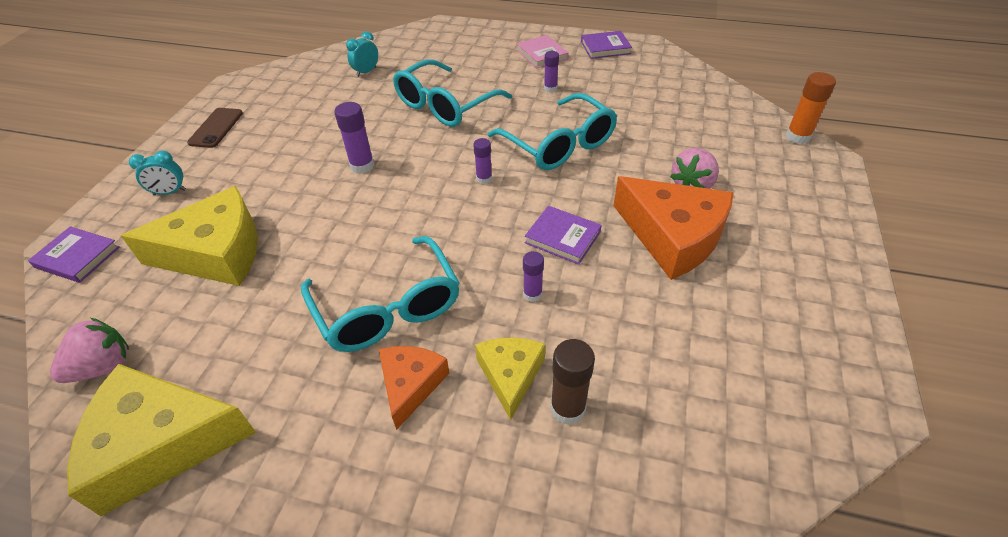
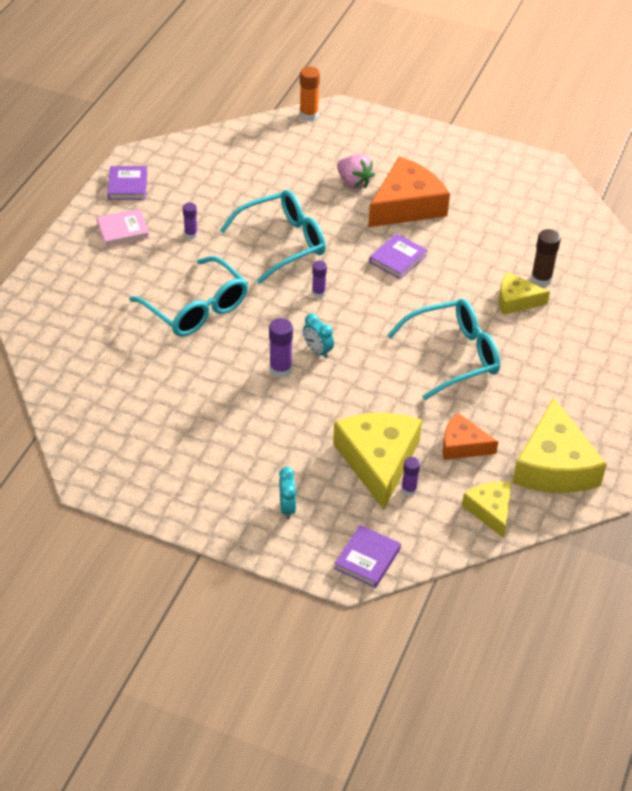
camera: 85 degrees left, 0 degrees up
pink strawberry [50,318,129,383] -> yellow cheese [462,482,511,538]
brown phone [187,108,243,148] -> none
turquoise clock [346,31,378,77] -> turquoise clock moved to [303,314,334,358]
orange cheese [379,346,449,430] -> orange cheese moved to [443,412,498,460]
purple glue stick [523,251,544,302] -> purple glue stick moved to [402,457,420,496]

